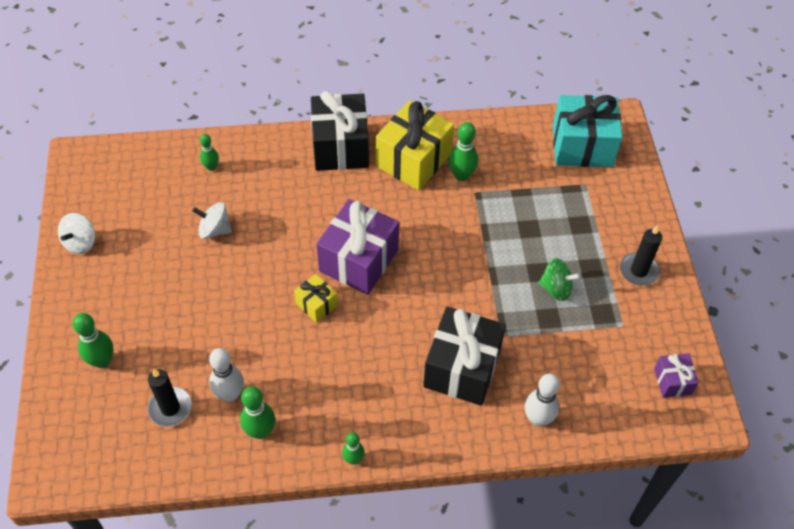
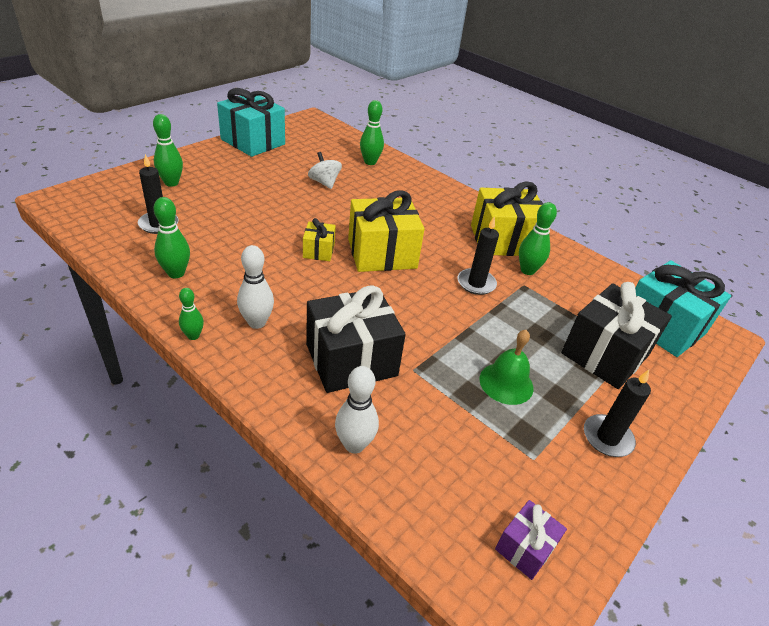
camera: 45 degrees right, 15 degrees down
white spinning top [58,213,95,254] -> turquoise gift [217,88,285,157]
green bowling pin [200,134,219,171] -> green bowling pin [360,100,384,165], size x1.57
white bowling pin [209,348,244,402] -> white bowling pin moved to [237,245,274,329]
black gift [311,91,369,171] -> black gift moved to [561,282,672,389]
purple gift [316,199,399,295] -> yellow gift [348,190,425,272]
green spinning top [538,258,580,301] -> green bell [479,330,533,405]
none -> black candle [458,217,499,295]

